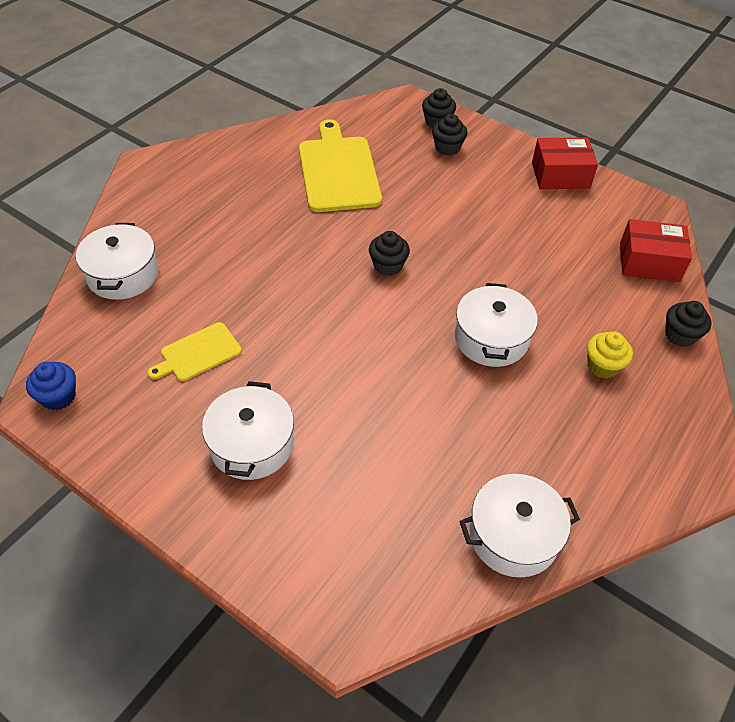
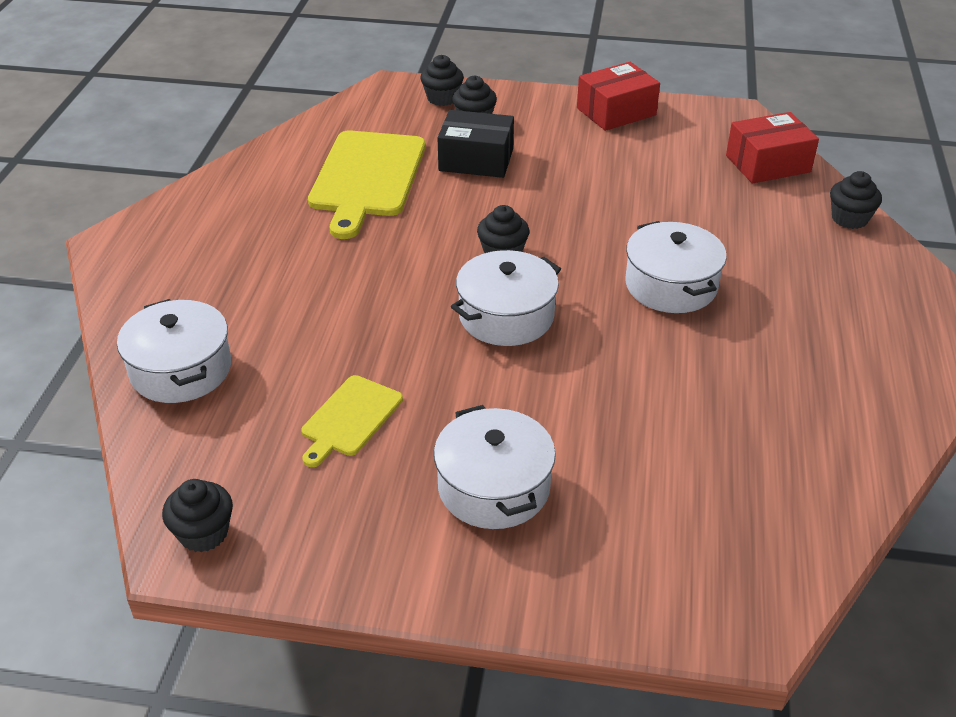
camera: 25 degrees left, 10 degrees down
blue cupcake [26,362,76,410] -> black cupcake [162,479,233,552]
yellow cutting board [299,119,382,212] -> yellow cutting board turned 135 degrees counterclockwise [308,130,425,239]
white pot [460,474,580,577] -> white pot moved to [451,250,561,346]
yellow cupcake [587,331,633,379] -> none
none -> black box [438,110,514,178]

